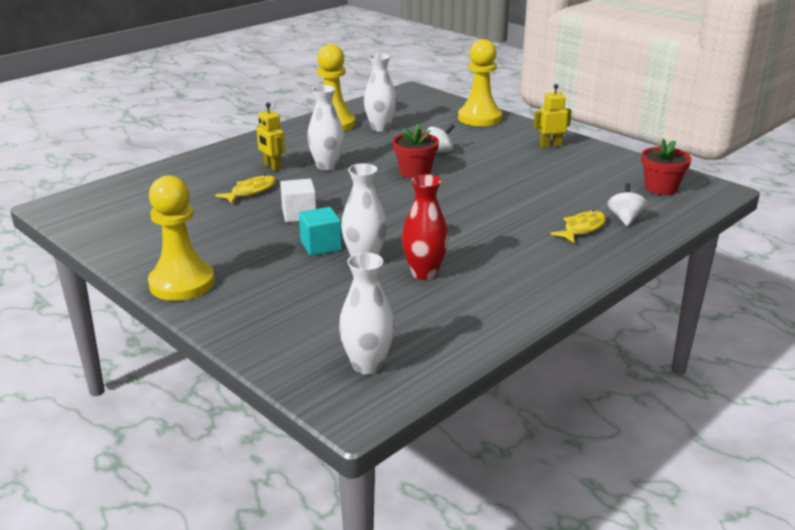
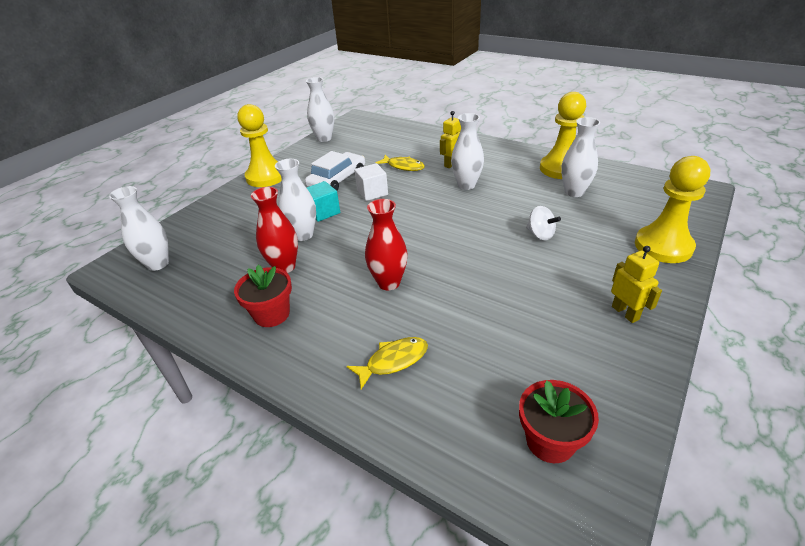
camera: 80 degrees right, 10 degrees up
red flower pot [393,124,439,178] -> red flower pot moved to [234,265,292,327]
yellow fish [550,210,606,243] -> yellow fish turned 60 degrees counterclockwise [347,337,428,389]
white spinning top [607,183,647,226] -> none
none -> white car [305,151,365,191]
none -> white vase [306,77,334,142]
none -> red vase [365,199,407,290]

